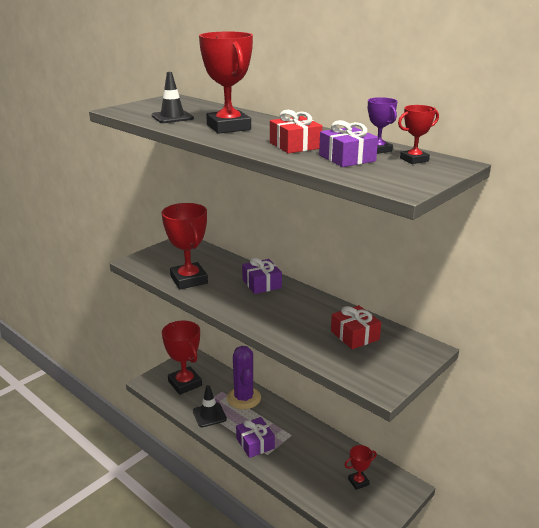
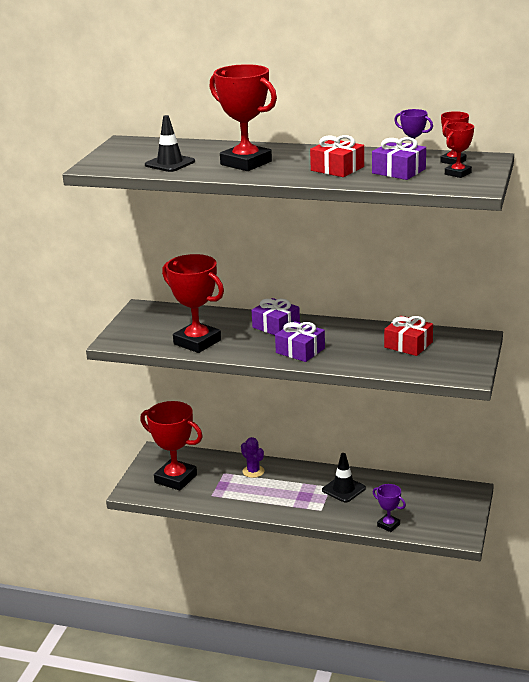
camera: 25 degrees left, 0 degrees up
black traffic cone [193,385,227,427] -> black traffic cone moved to [322,453,366,502]
purple cactus [227,346,261,409] -> purple cactus [241,437,264,478], size x0.55
purple gift [236,417,275,458] -> purple gift moved to [275,321,325,362]
red trophy [344,445,377,490] -> red trophy moved to [445,122,474,178]
none -> purple trophy [373,484,406,532]

